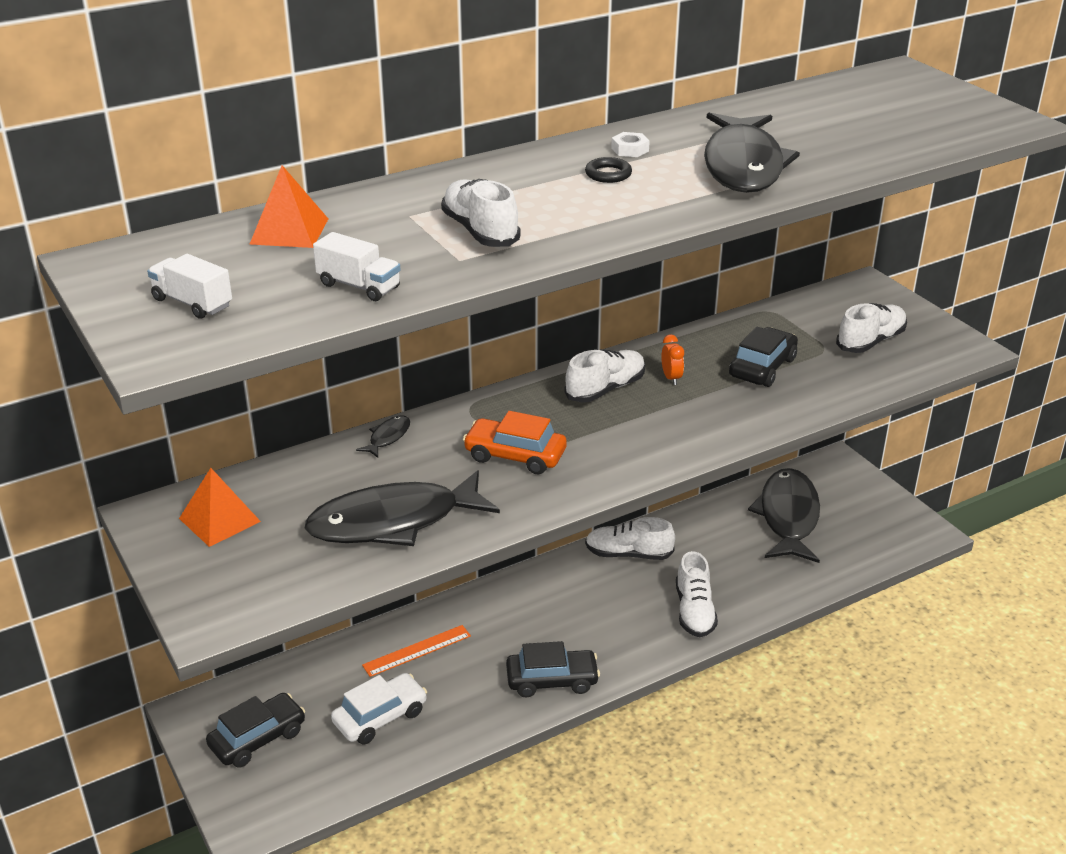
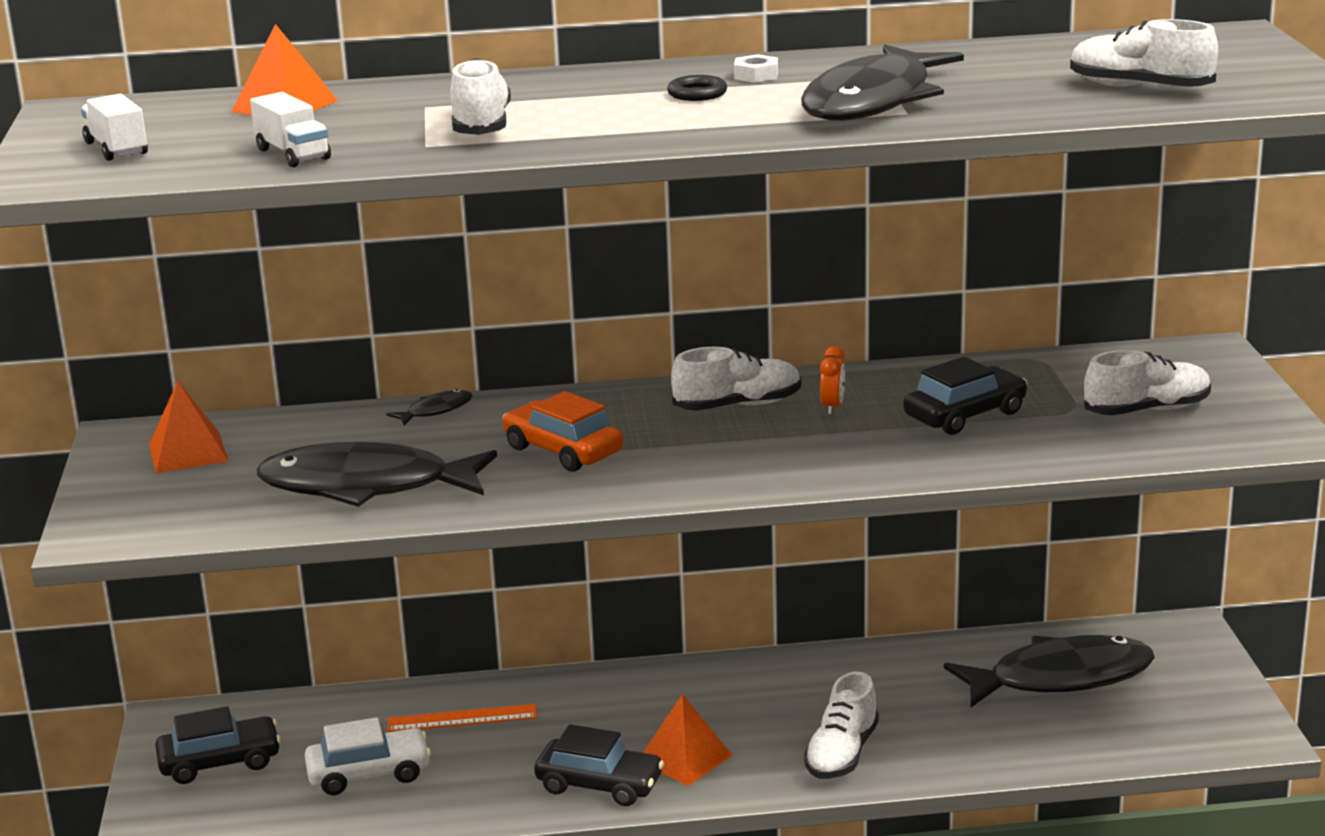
camera: 25 degrees right, 10 degrees down
white shoe [585,517,675,560] -> white shoe moved to [1070,19,1218,87]
black fish [748,468,820,563] -> black fish turned 45 degrees clockwise [944,635,1155,707]
none -> orange pyramid [643,694,733,786]

